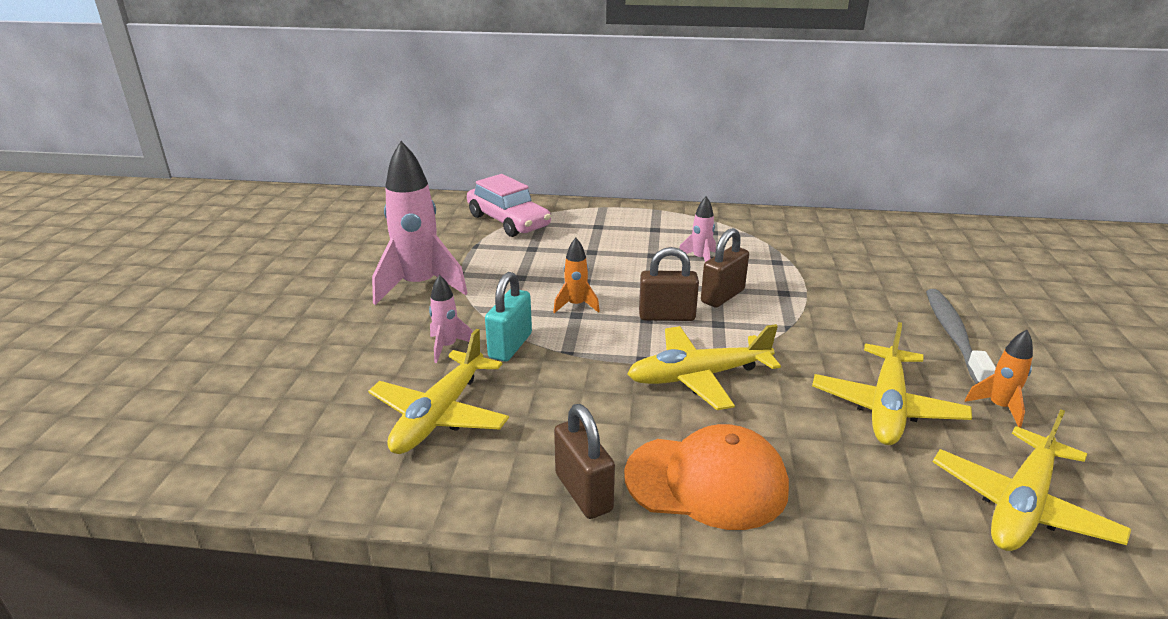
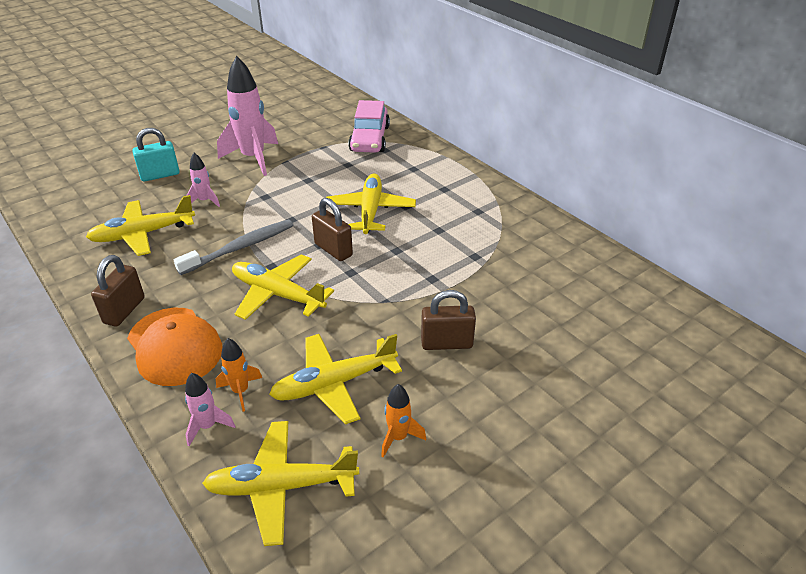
camera: 45 degrees right, 10 degrees up
turquoise padlock [485,272,532,361] -> turquoise padlock moved to [132,128,179,181]
orange rocket [553,238,600,313] -> orange rocket moved to [216,338,262,412]
pink rocket [679,197,716,262] -> pink rocket moved to [185,373,235,446]
brown padlock [701,228,749,308] -> brown padlock moved to [421,290,476,350]
grey toothbrush [926,289,996,384] -> grey toothbrush moved to [174,220,293,275]
none -> yellow plane [326,173,416,234]

